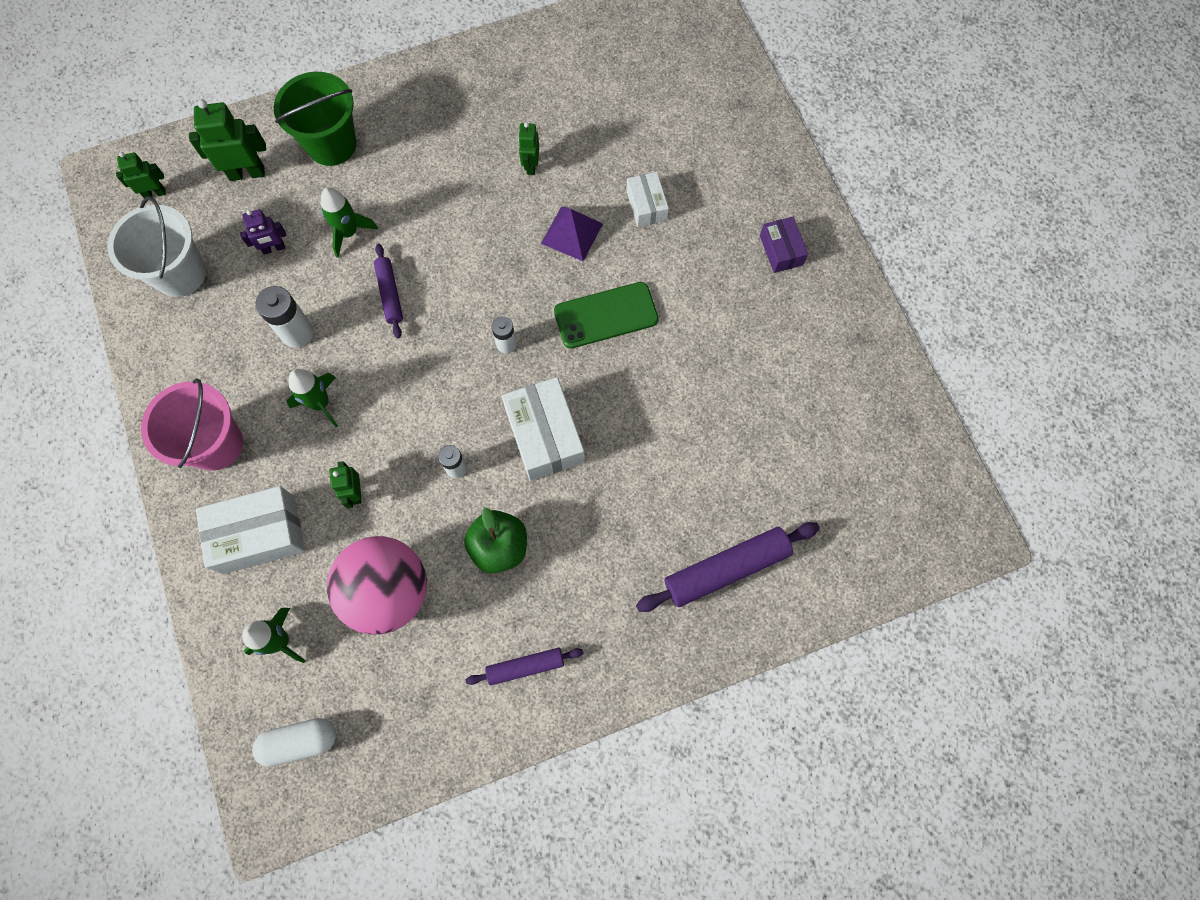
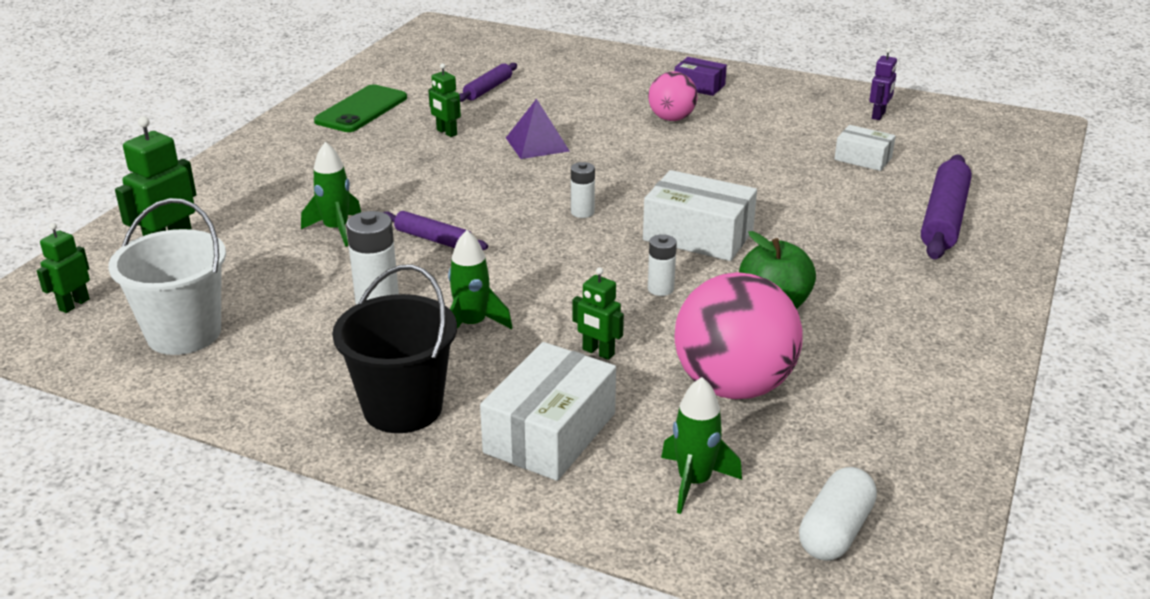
camera: 45 degrees left, 40 degrees down
pink bucket [141,379,243,471] -> black bucket [332,265,457,433]
purple robot [240,209,287,255] -> purple robot moved to [869,48,897,120]
green bucket [274,72,357,166] -> none
purple rolling pin [465,648,584,685] -> purple rolling pin moved to [459,63,517,102]
green phone [554,282,659,349] -> green phone moved to [314,85,407,132]
white box [626,172,669,227] -> white box moved to [834,125,896,171]
none -> pink ball [648,71,698,121]

